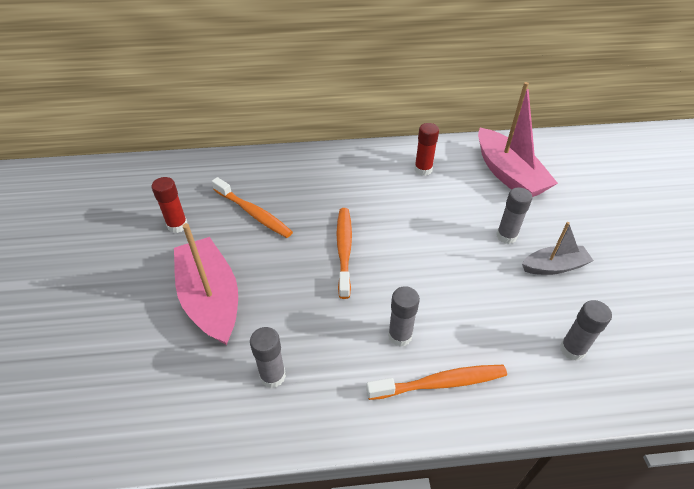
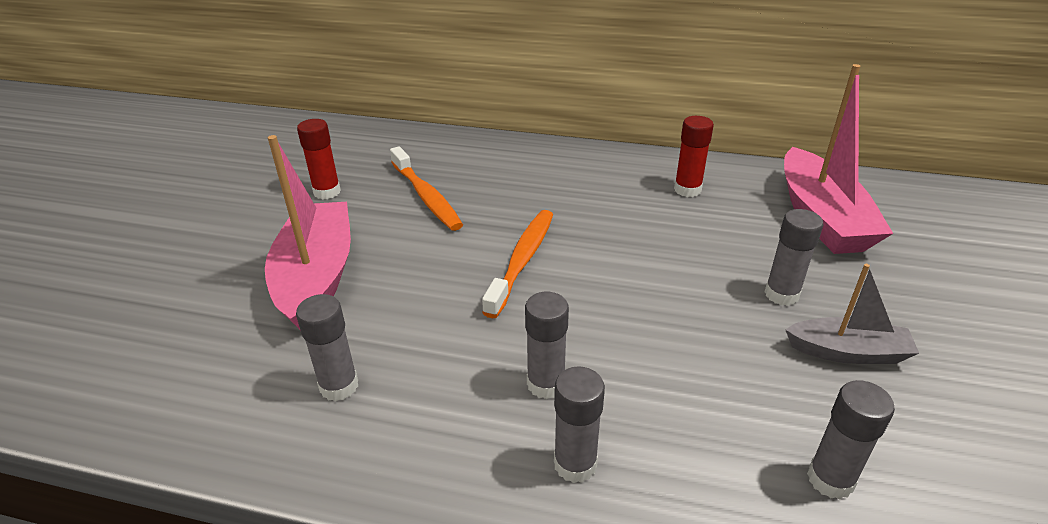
camera: 20 degrees right, 10 degrees down
orange toothbrush [366,365,507,400] -> grey glue stick [554,366,605,483]

